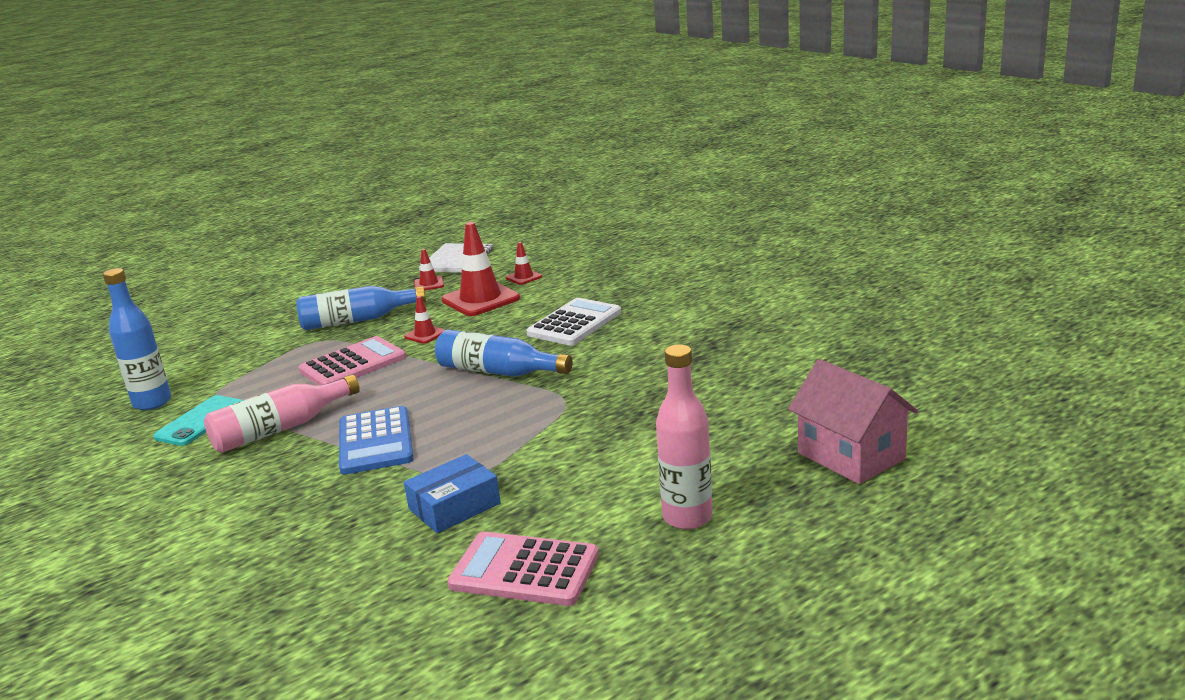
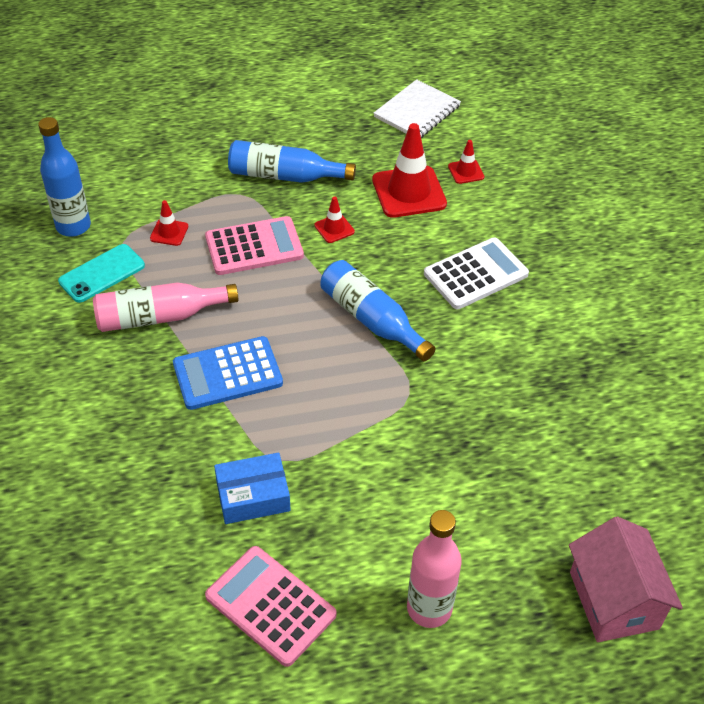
camera: 20 degrees right, 25 degrees up
blue calculator [339,406,413,475] -> blue calculator turned 60 degrees clockwise [173,336,283,410]
red traffic cone [414,249,444,290] -> red traffic cone moved to [150,200,188,246]

